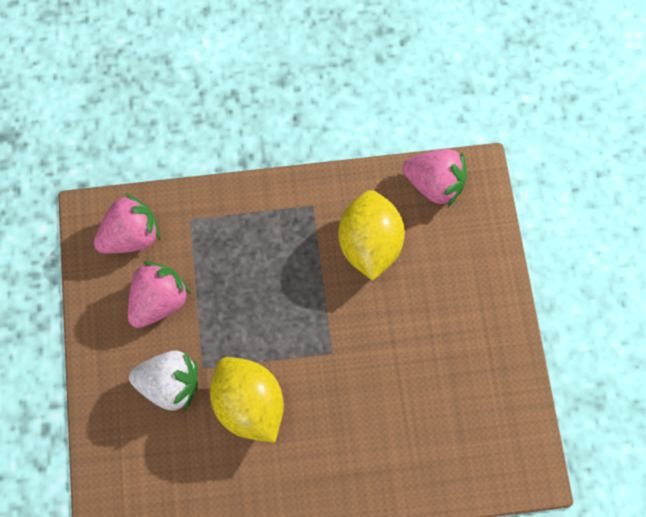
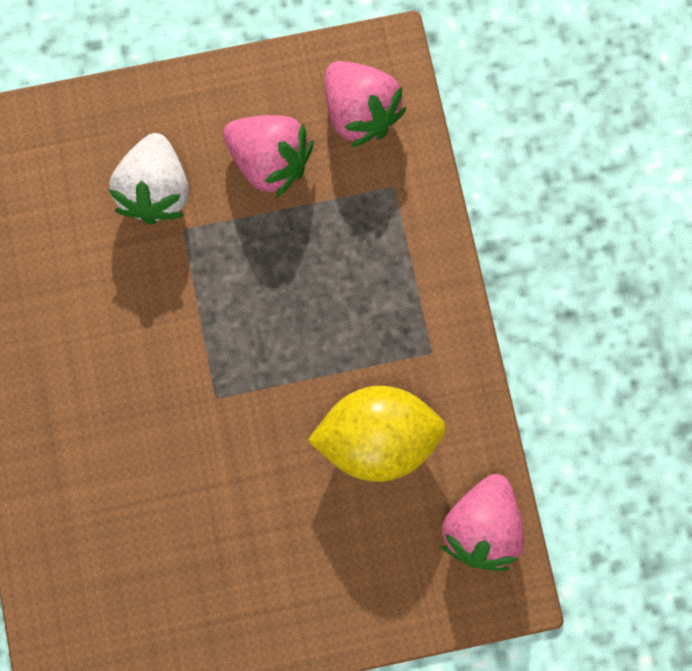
camera: 85 degrees right, 10 degrees up
yellow lemon [210,357,284,443] -> none

